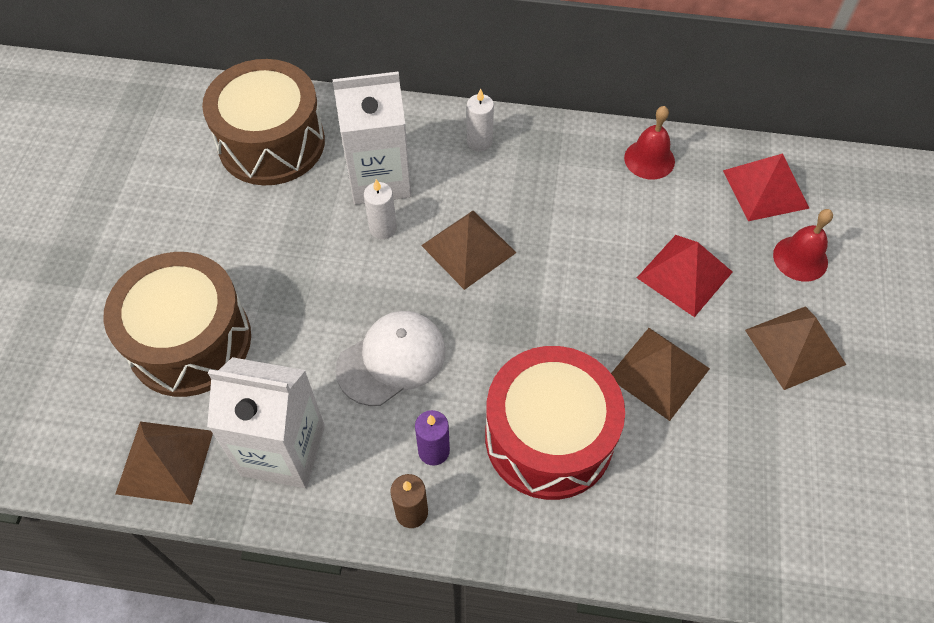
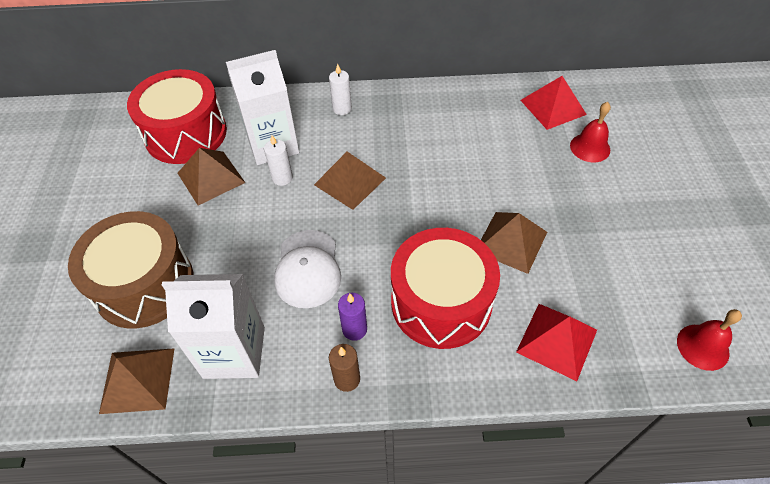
camera: 10 degrees left, 5 degrees down
brown drum [202,59,325,185] -> red drum [127,69,227,164]
white cap [336,311,446,406] -> white cap turned 135 degrees clockwise [274,230,341,308]
red bell [624,106,675,180] -> red bell moved to [677,309,742,371]
red pyramid [637,235,733,317] -> red pyramid moved to [516,304,597,381]
brown pyramid [745,306,846,390] -> brown pyramid moved to [178,148,245,206]

